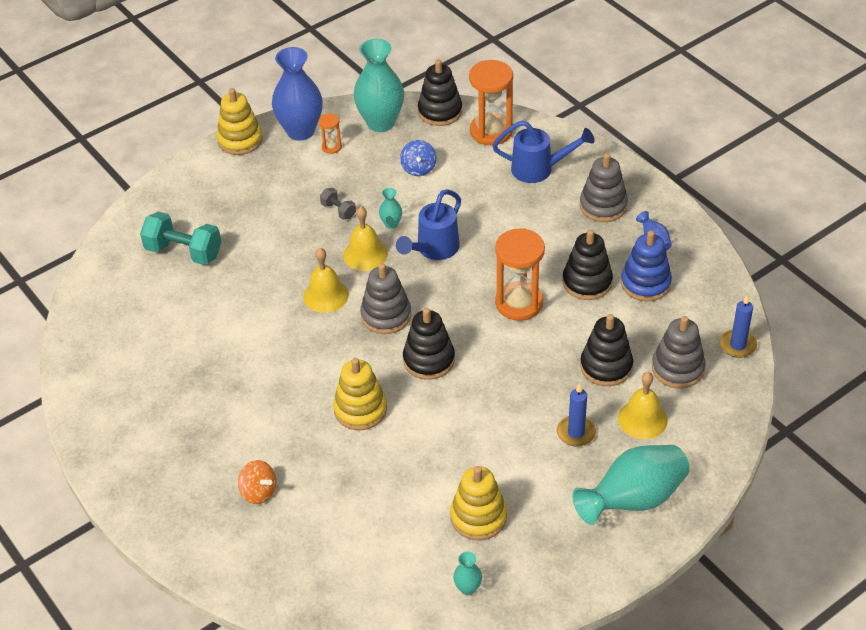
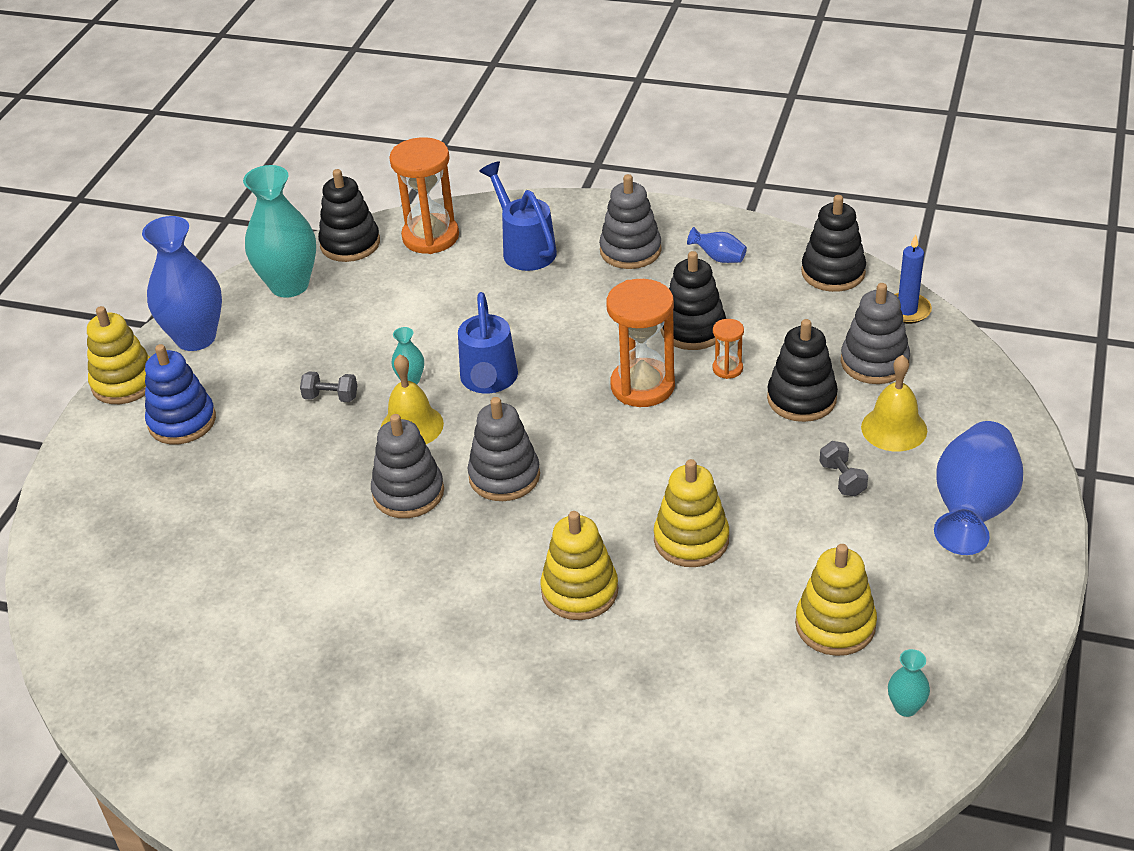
camera: 35 degrees left, 5 degrees down
turquoise dumbbell [140,212,221,265] -> none
orange spinning top [238,460,276,504] -> none
yellow bell [303,248,349,313] -> grey stacking toy [371,414,444,518]
orange hourglass [319,113,342,154] -> orange hourglass moved to [713,319,744,379]
blue spinning top [400,140,436,176] -> none
black stacking toy [403,308,455,380] -> black stacking toy moved to [801,195,866,292]
blue watering can [492,121,595,183] -> blue watering can turned 90 degrees counterclockwise [479,161,557,271]
blue candle [557,383,596,446] -> grey dumbbell [820,441,868,497]
turquoise vase [572,445,690,525] -> blue vase [934,421,1023,555]
blue stacking toy [621,230,672,301] -> blue stacking toy moved to [145,344,216,444]
none -> yellow stacking toy [654,459,729,567]

